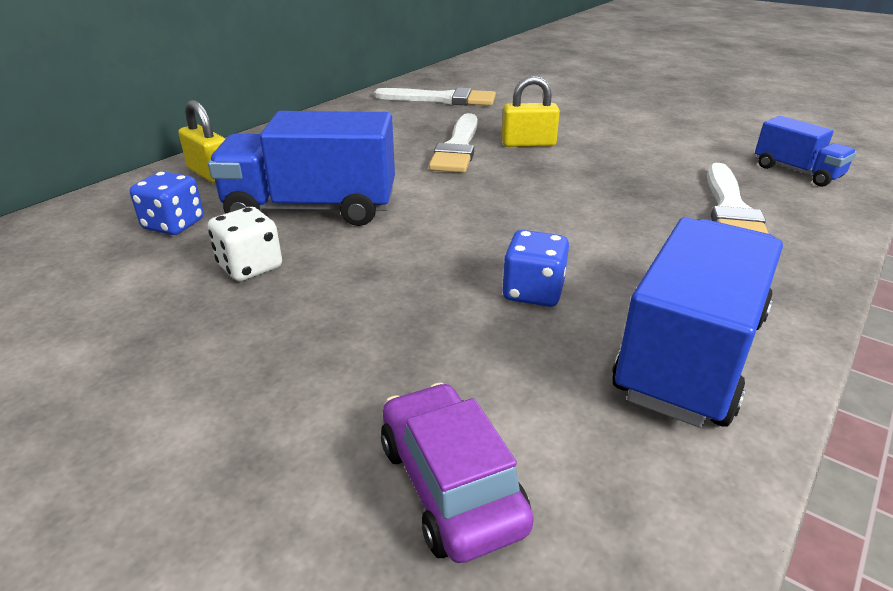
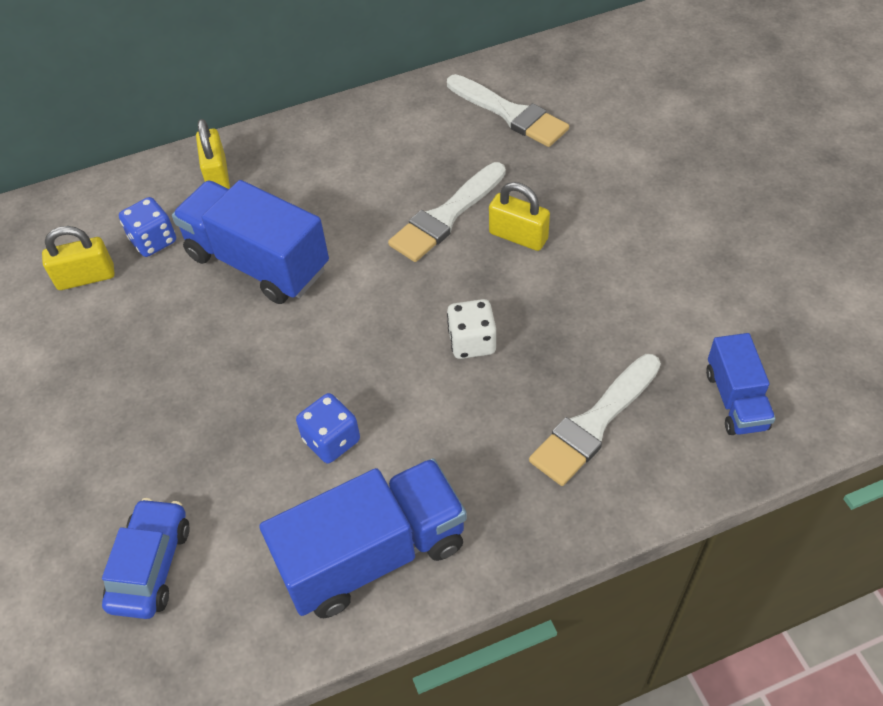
camera: 35 degrees right, 20 degrees up
white dice [208,207,282,281] -> white dice moved to [447,299,496,359]
purple car [381,382,534,563] -> blue car [102,498,190,619]
none -> yellow padlock [42,226,115,290]

